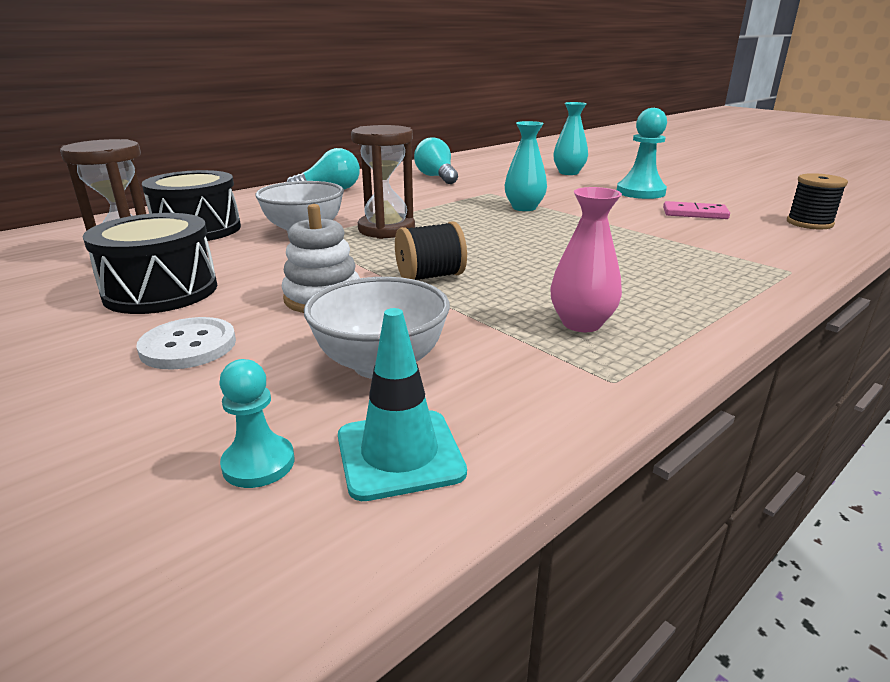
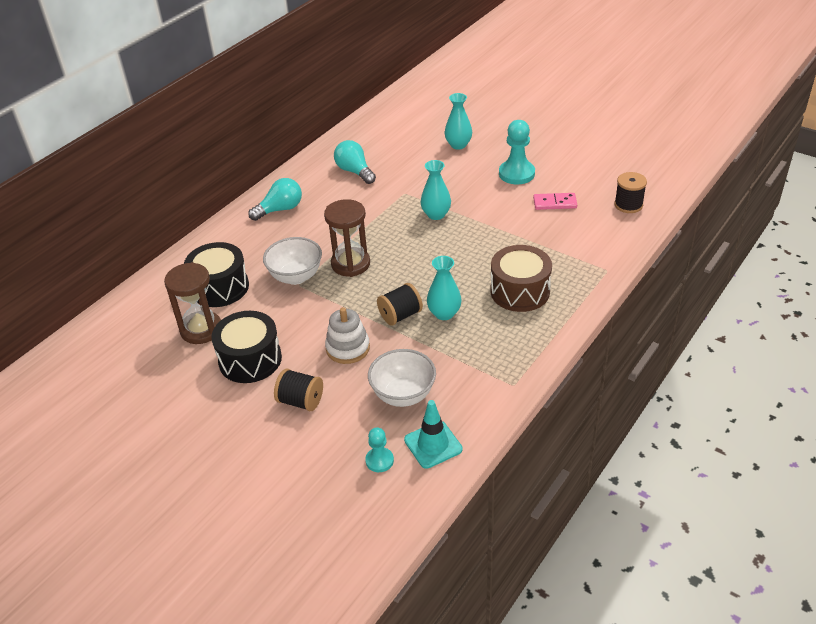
camera: 10 degrees left, 15 degrees up
white button [136,317,236,369] -> black spool [274,369,323,411]
pink vase [550,187,622,332] -> none
none -> turquoise vase [427,256,462,320]
none -> brown drum [490,245,552,312]

